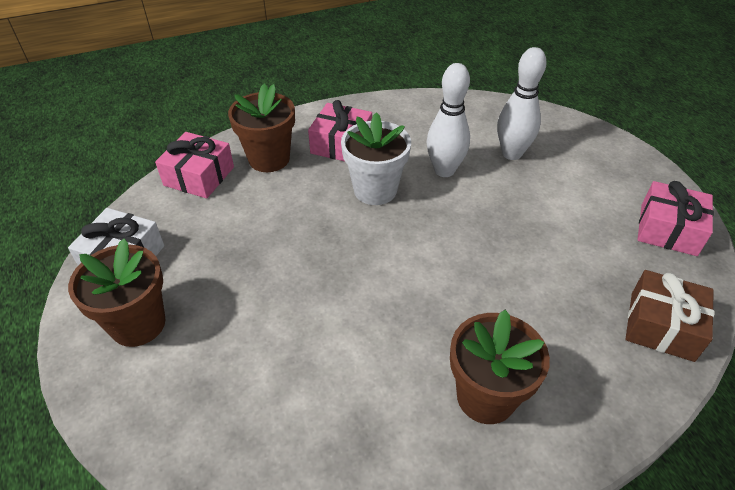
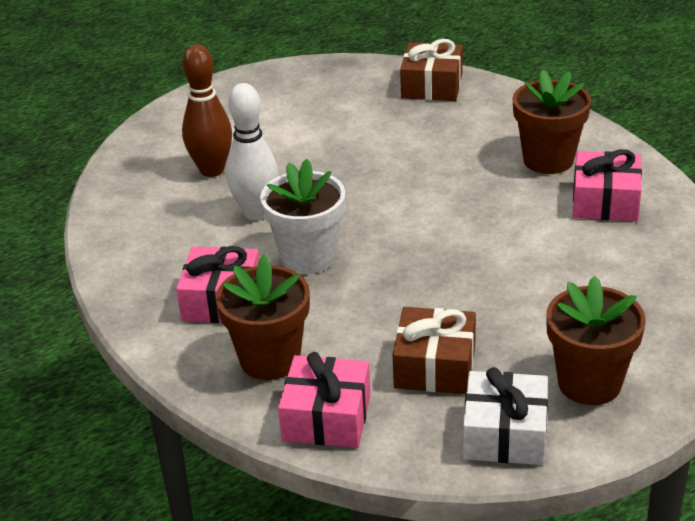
camera: 100 degrees left, 10 degrees down
white bowling pin [497,47,547,160] -> brown bowling pin [182,44,232,177]
pink gift [637,181,714,256] -> pink gift moved to [573,149,642,222]
none -> brown gift [393,307,476,394]

